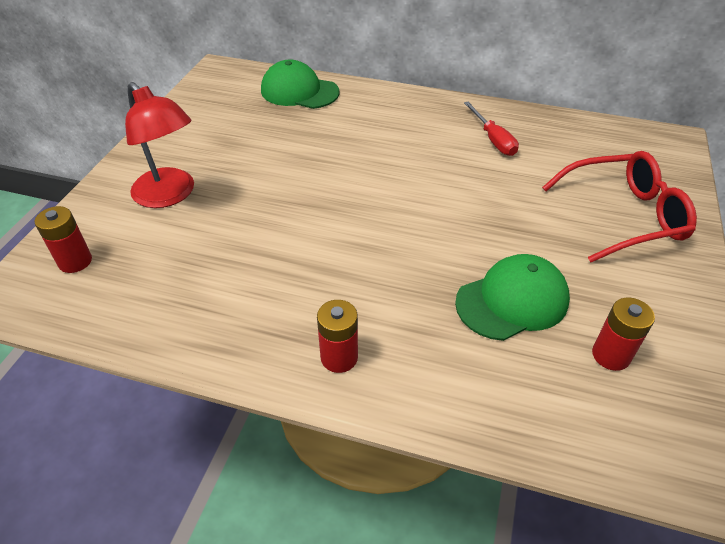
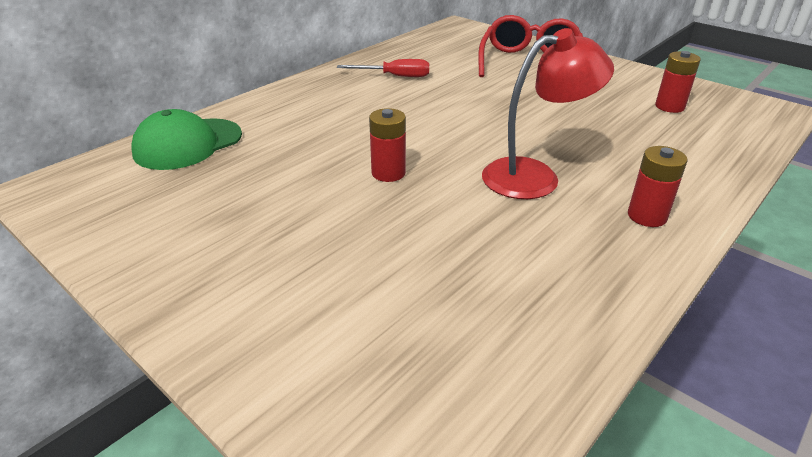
camera: 65 degrees left, 10 degrees down
red battery [35,206,92,273] -> red battery moved to [369,108,406,182]
red lamp [125,82,194,208] -> red lamp moved to [482,28,614,199]
green cap [455,254,570,341] -> none

